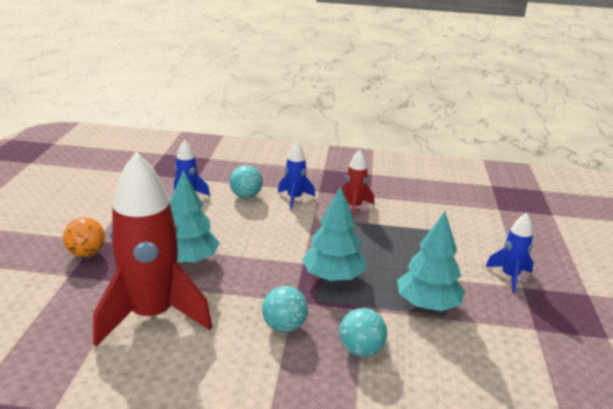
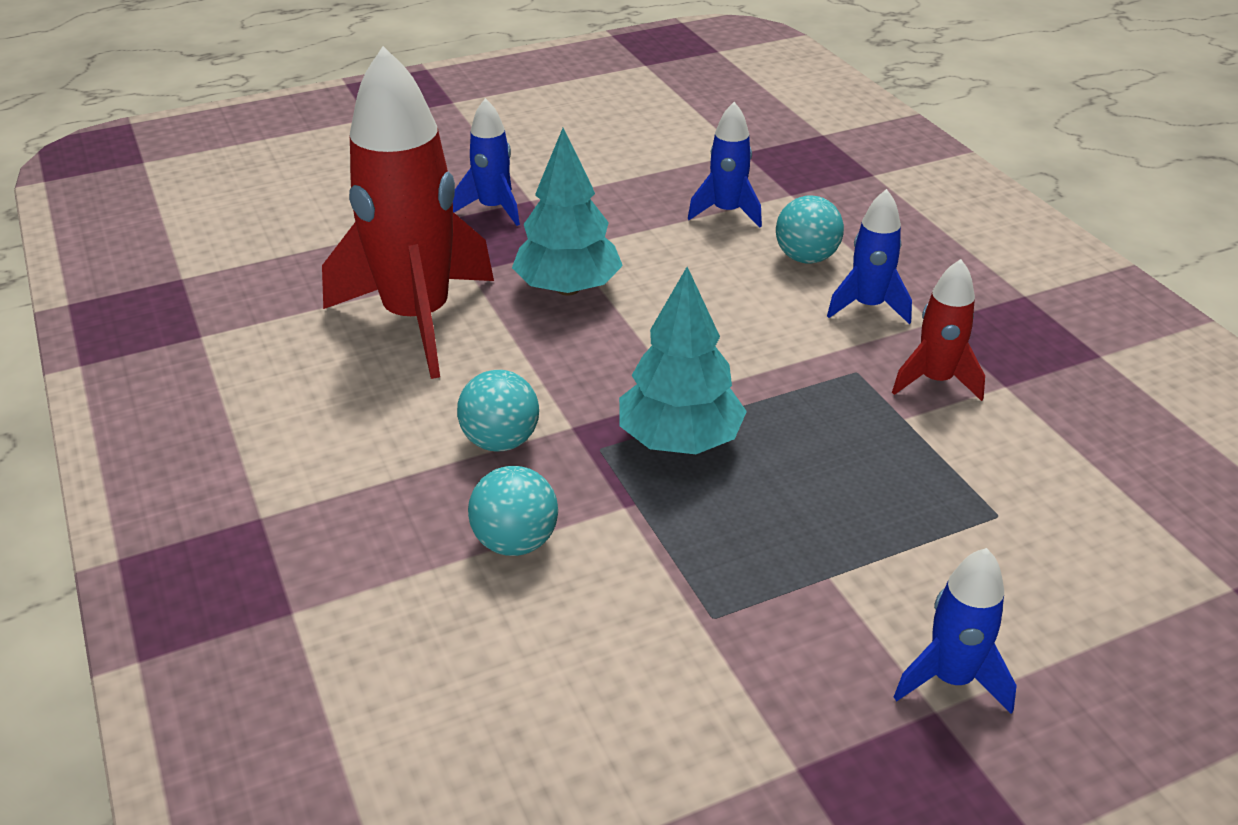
camera: 60 degrees right, 10 degrees up
orange ball [63,217,105,257] -> blue rocket [453,98,520,226]
turquoise tree [397,212,465,311] -> none

